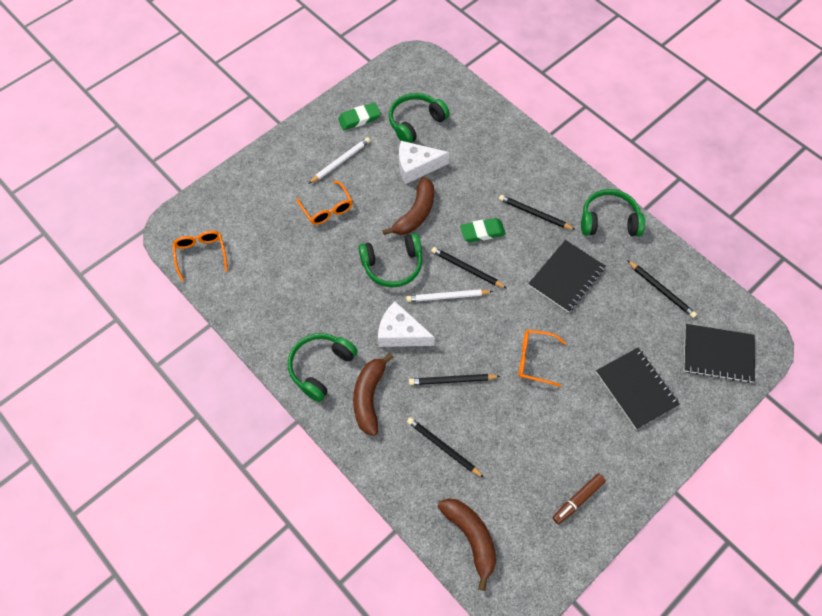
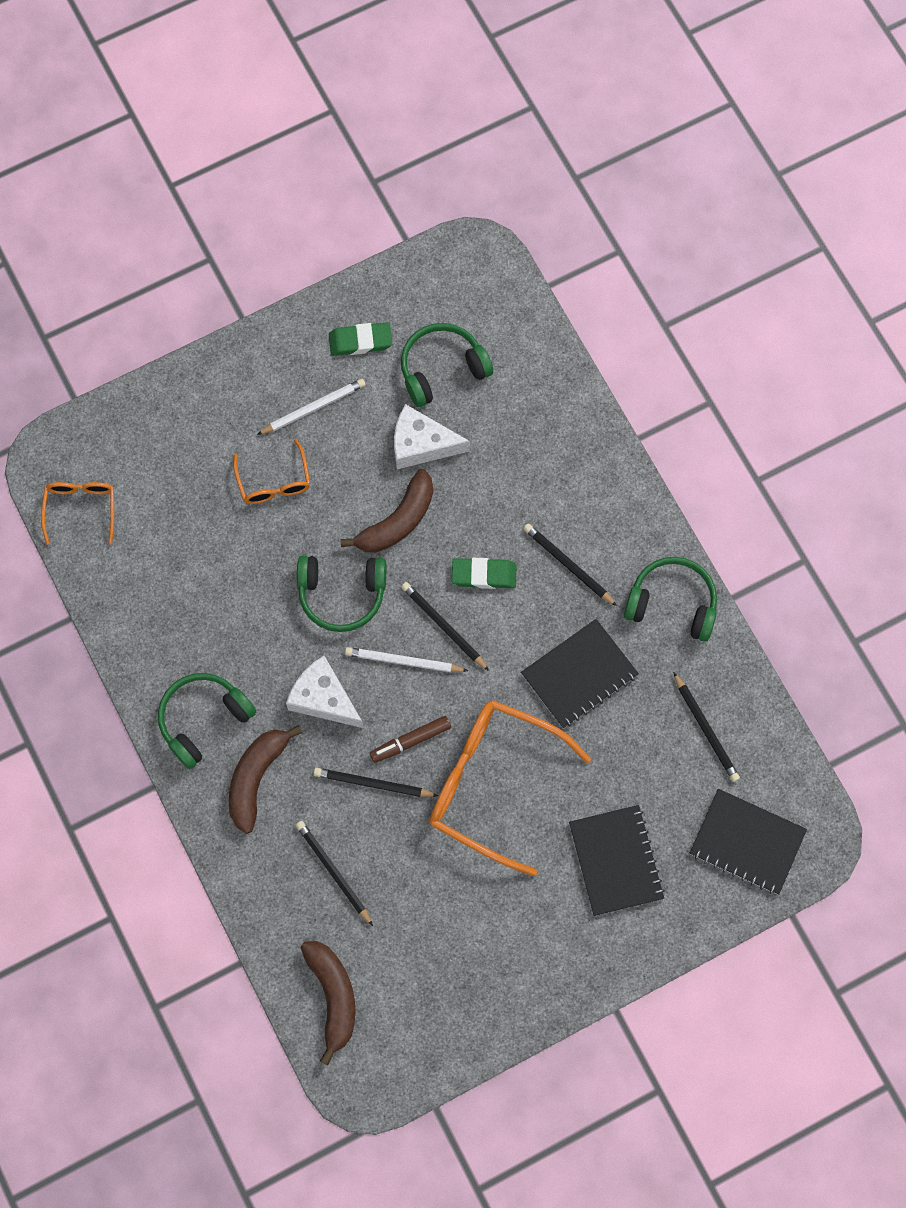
camera: 15 degrees right, 10 degrees up
orange glasses [519,330,566,387] -> orange glasses [429,700,591,876], size x1.96
brown marker [553,473,606,524] -> brown marker moved to [370,716,451,763]

